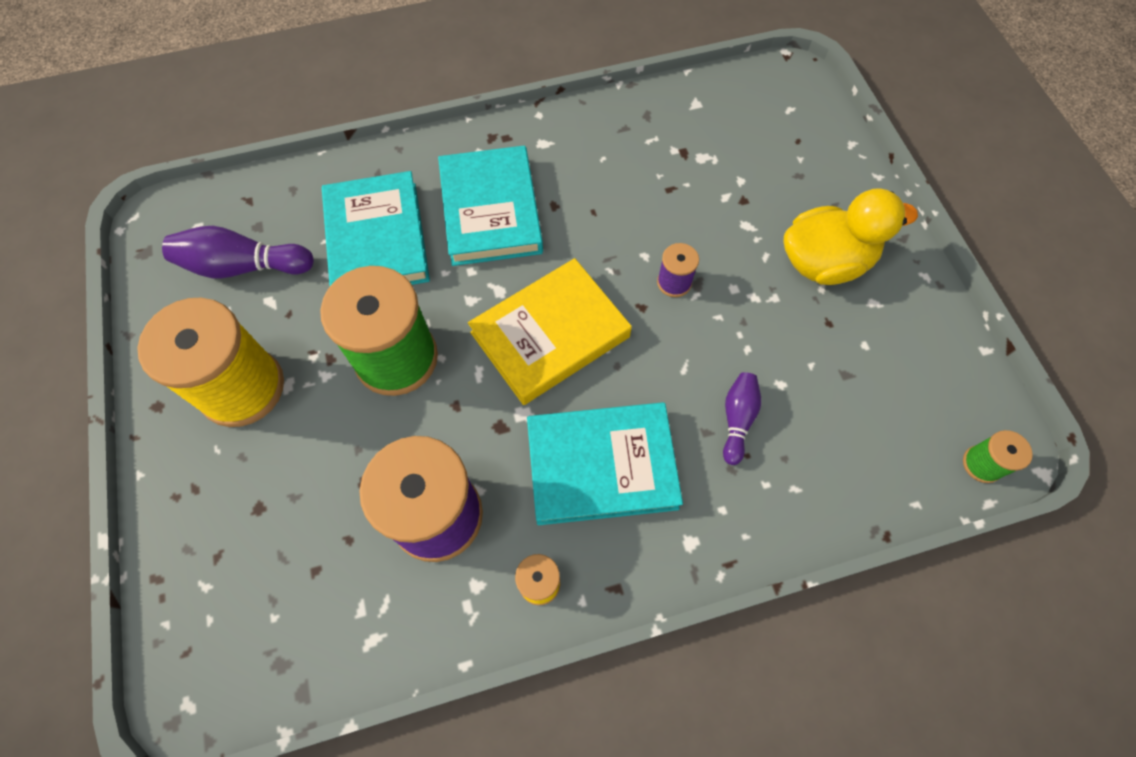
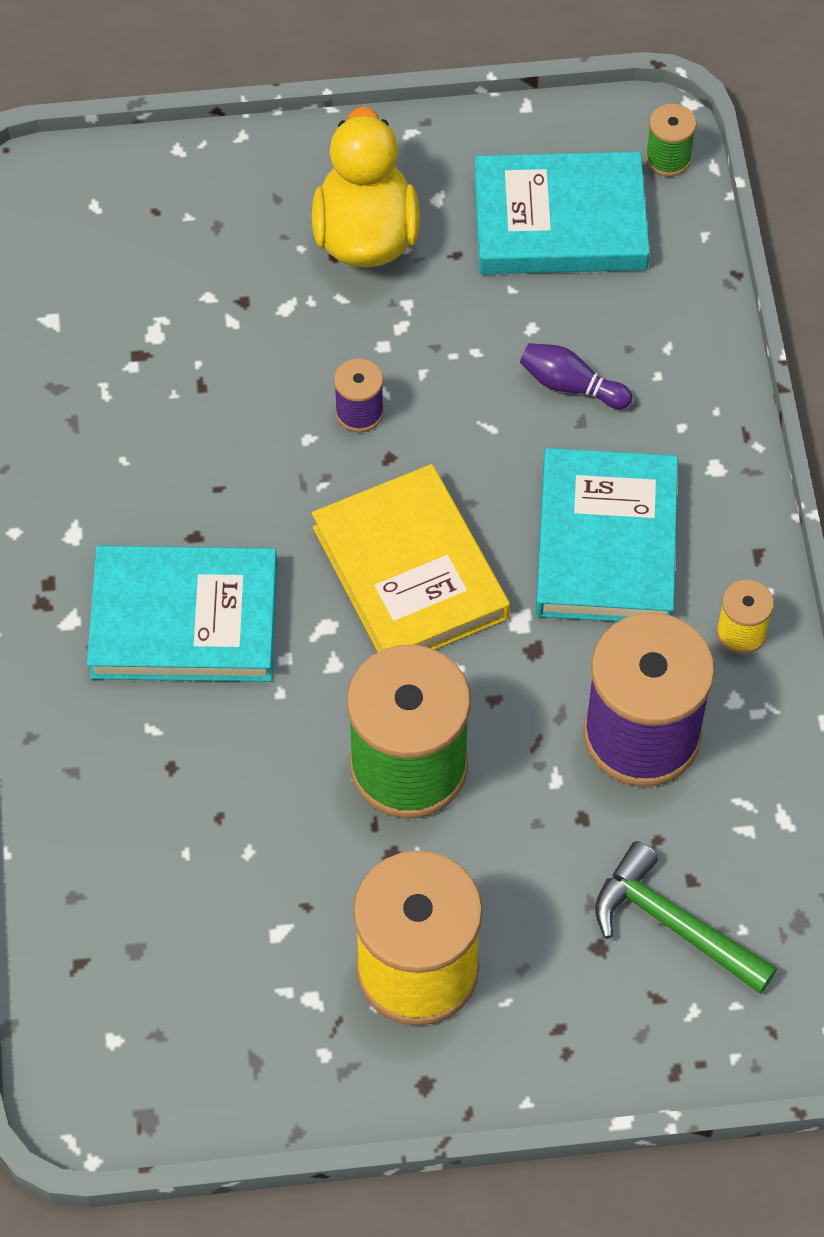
camera: 80 degrees left, 5 degrees down
purple bowling pin [162,226,314,278] -> none
turquoise book [322,171,430,286] -> turquoise book moved to [474,152,650,274]
none -> green hammer [595,841,777,994]

